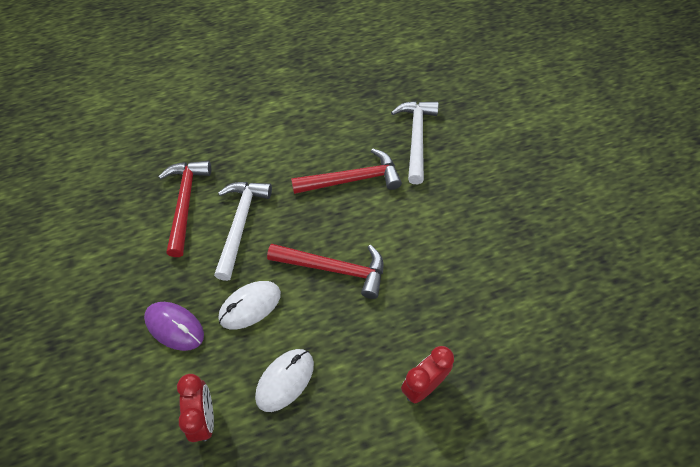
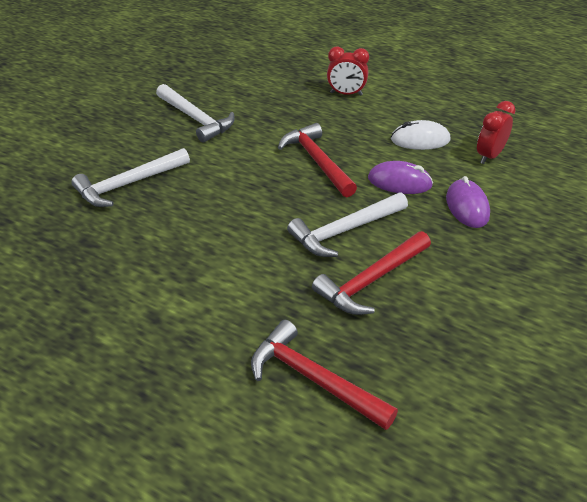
camera: 130 degrees left, 15 degrees down
white mouse [219,281,281,330] -> purple mouse [368,161,433,194]
red hammer [291,148,402,194] -> red hammer moved to [251,320,398,430]
none -> white hammer [156,84,235,143]

